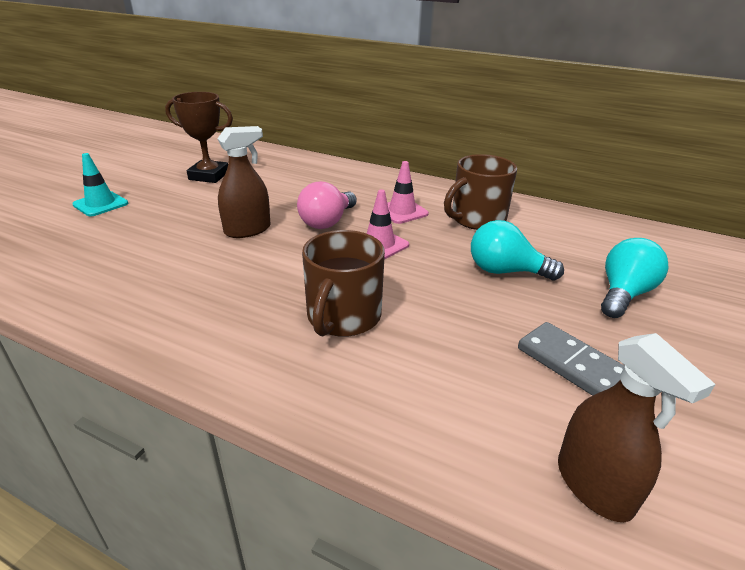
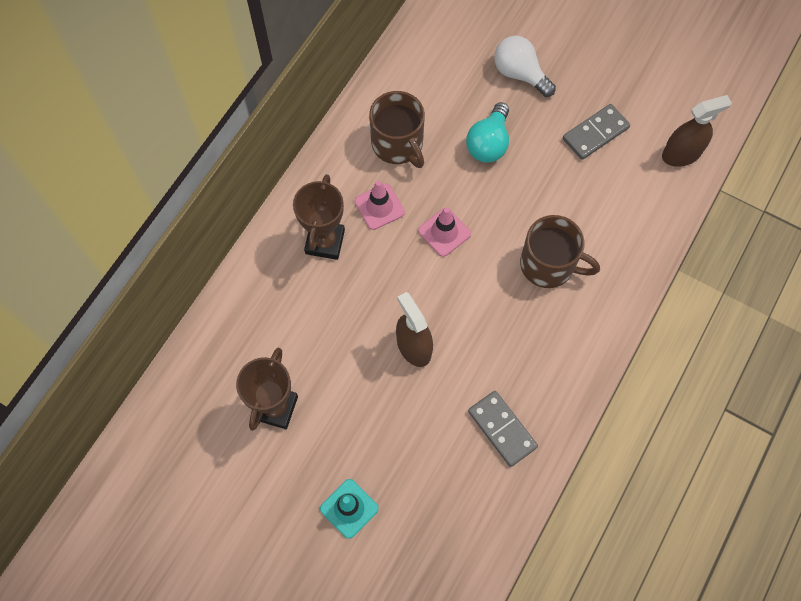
camera: 85 degrees left, 35 degrees up
pink light bulb [297,181,357,229] -> none
turquoise light bulb [601,238,669,318] -> white light bulb [494,36,556,97]
none -> brown trophy [293,174,345,260]
none -> grey domino [468,391,538,467]

